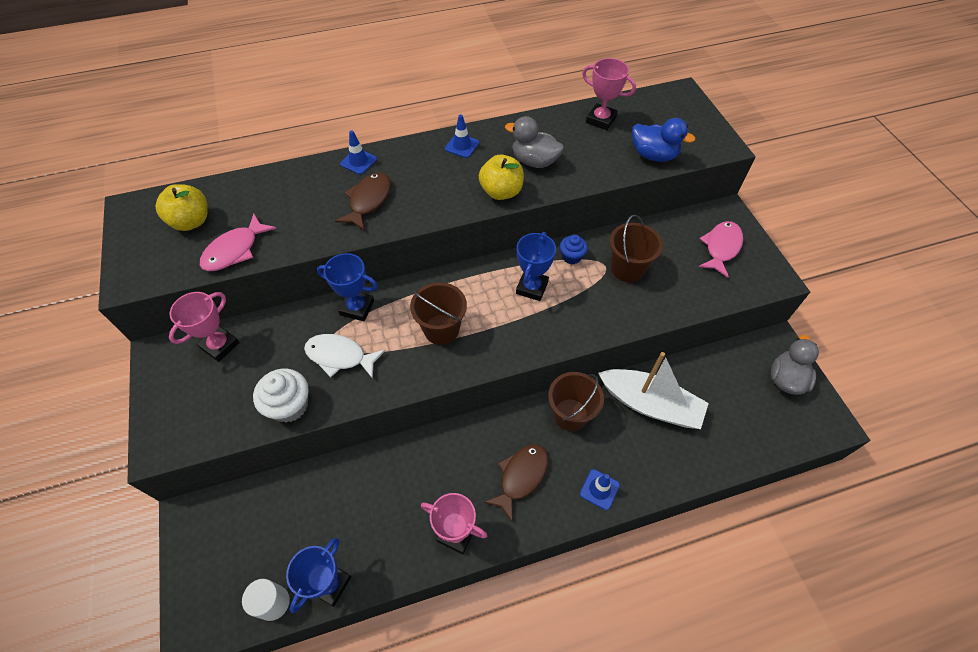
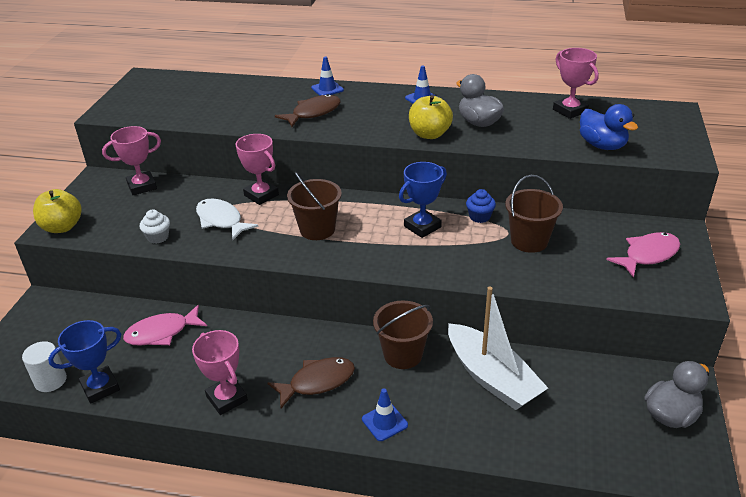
camera: 30 degrees right, 20 degrees down
yellow apple [156,184,208,231] -> yellow apple moved to [33,189,82,233]
pink fish [200,213,276,271] -> pink fish moved to [123,305,207,346]
white cupcake [253,369,309,423] -> white cupcake [140,209,170,244], size x0.62
blue trophy [317,253,378,321] -> pink trophy [235,134,279,205]

